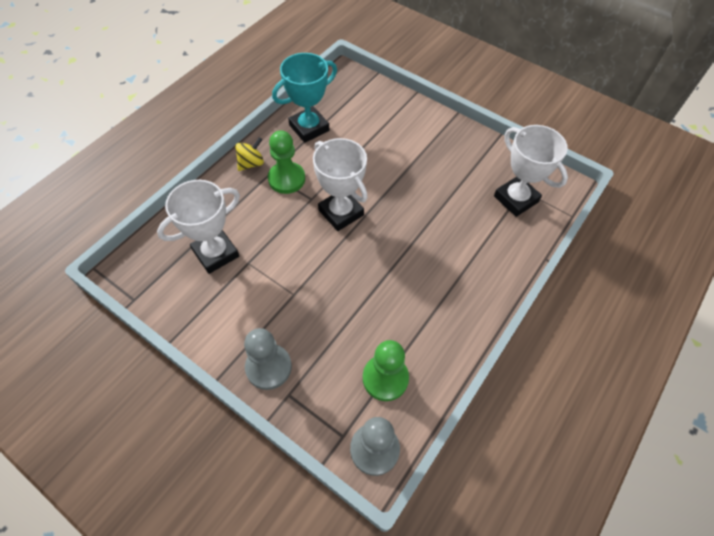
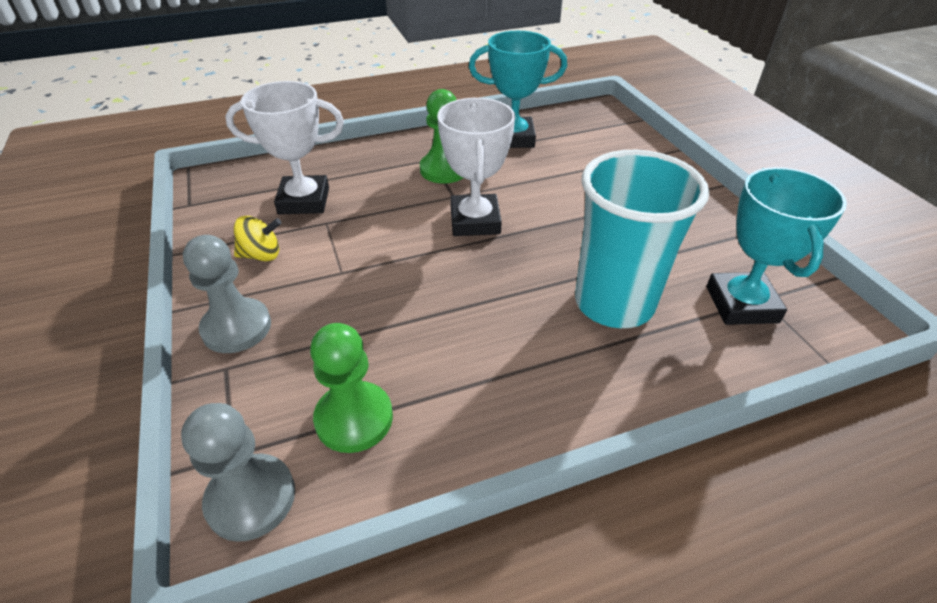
camera: 35 degrees right, 15 degrees down
yellow spinning top [235,137,264,171] -> yellow spinning top moved to [234,216,281,261]
white trophy [494,125,568,217] -> turquoise trophy [706,167,847,325]
none -> turquoise cup [575,150,709,328]

